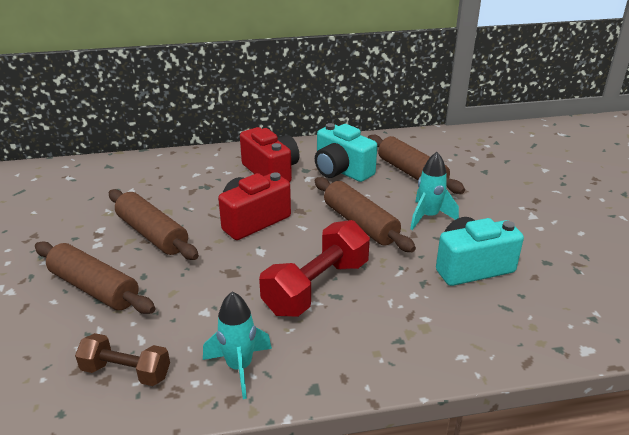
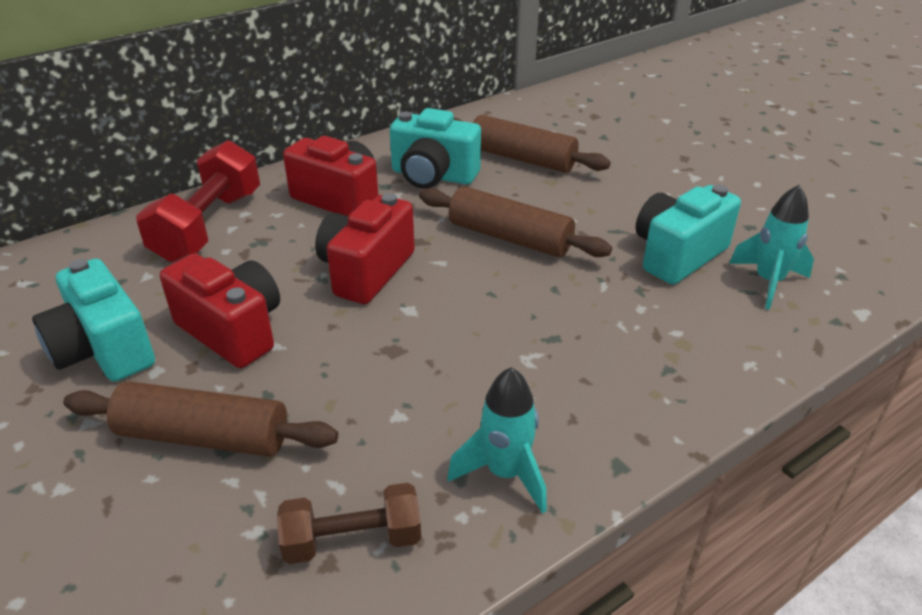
camera: 25 degrees left, 5 degrees up
brown rolling pin [109,189,199,260] -> red camera [160,254,280,368]
red dumbbell [259,220,370,317] -> red dumbbell moved to [136,140,260,262]
turquoise rocket [410,152,459,230] -> turquoise rocket moved to [729,185,814,310]
none -> turquoise camera [32,259,155,382]

